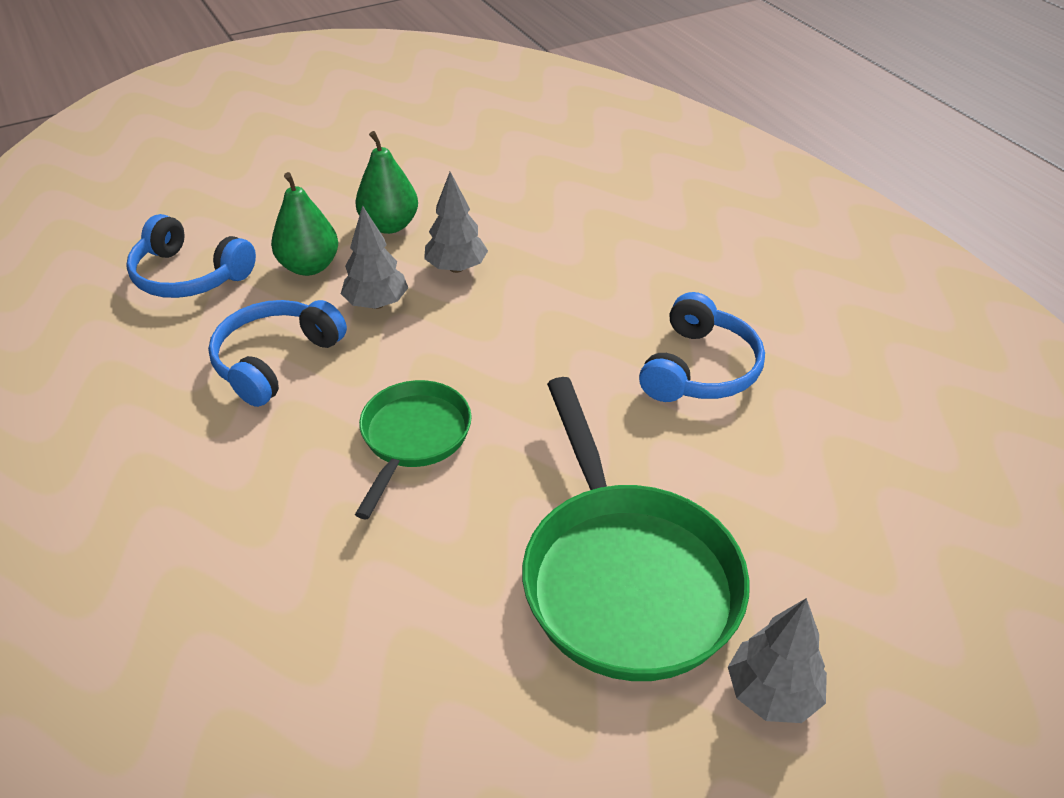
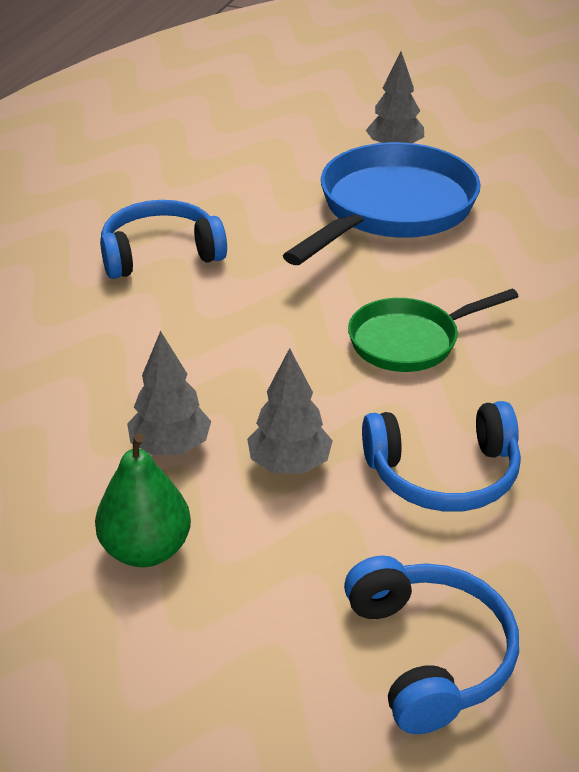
camera: 130 degrees left, 5 degrees down
green pear [271,172,338,276] -> none
green pan [522,377,750,681] -> blue pan [283,142,481,265]

